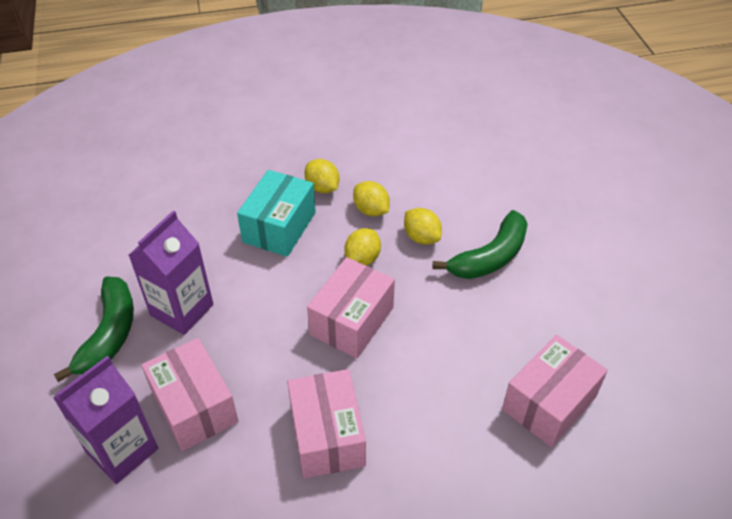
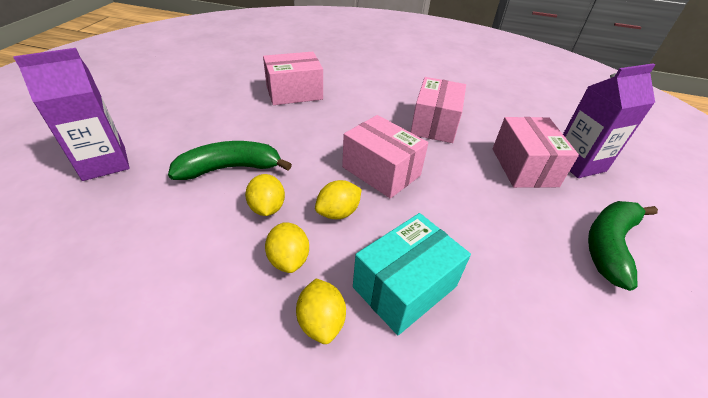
camera: 155 degrees left, 5 degrees down
purple carton [128,211,213,335] -> purple carton moved to [13,48,130,181]
pink box [307,257,395,358] -> pink box turned 75 degrees clockwise [342,115,428,199]

